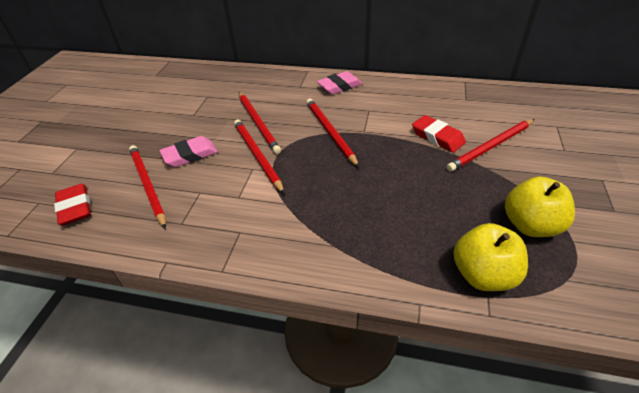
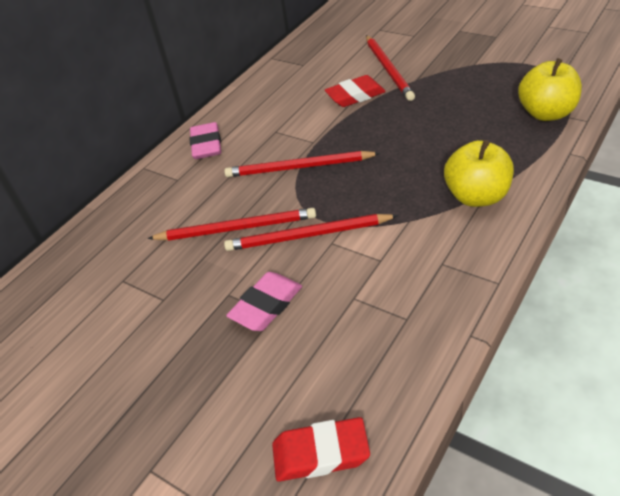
camera: 65 degrees left, 0 degrees up
red pencil [129,145,166,229] -> none
pink eraser [160,136,218,167] -> pink eraser turned 45 degrees clockwise [226,272,302,331]
yellow apple [505,176,575,237] -> yellow apple moved to [444,140,514,207]

